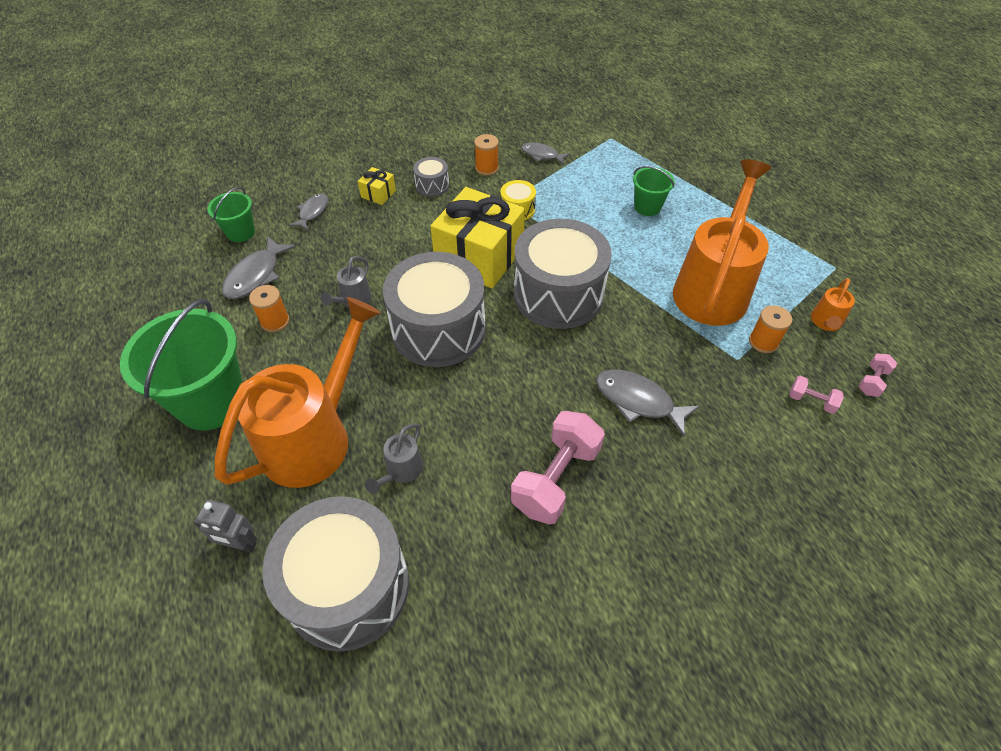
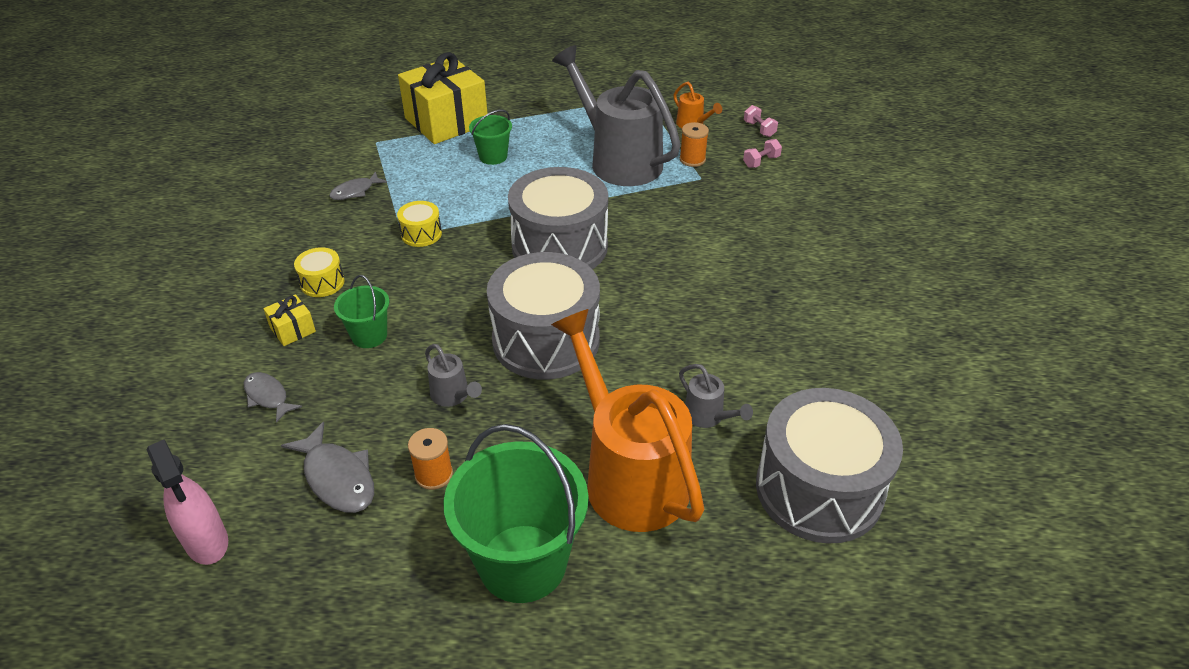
camera: 65 degrees left, 10 degrees down
grey robot [194,500,257,553] -> none
green bucket [207,187,255,242] -> green bucket moved to [334,275,389,348]
grey drum [413,157,449,197] -> yellow drum [294,247,345,297]
yellow gift [430,187,525,288] -> yellow gift moved to [398,52,488,144]
orange spool [474,134,499,176] -> none
pink dumbbell [511,411,605,525] -> none
grey fish [596,369,700,437] -> none
orange watering can [673,159,771,326] -> grey watering can [552,45,681,186]
none -> pink spray bottle [147,439,228,565]

